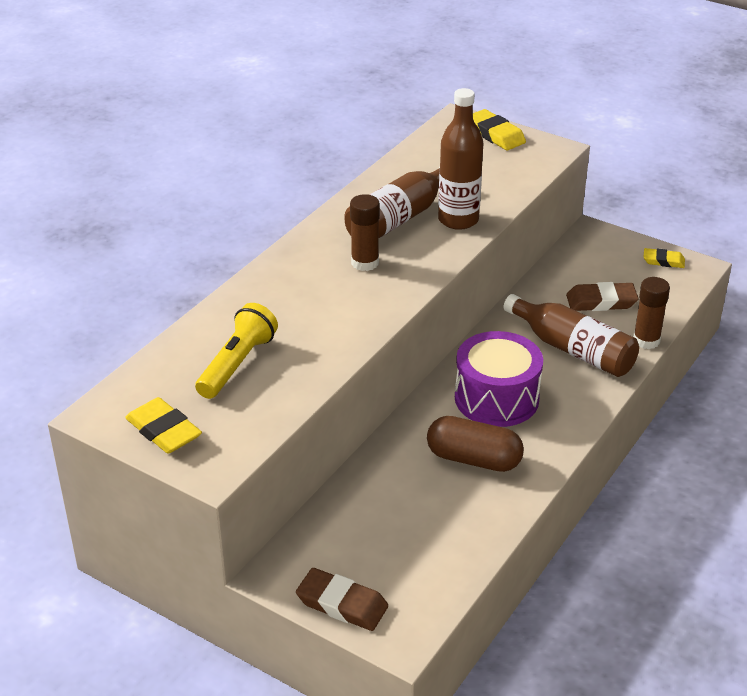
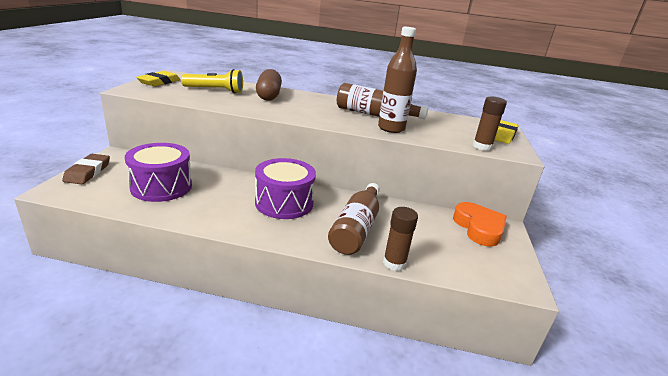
camera: 65 degrees right, 10 degrees down
brown glue stick [350,194,380,271] -> brown glue stick moved to [473,96,507,151]
brown capsule [427,416,524,472] -> brown capsule moved to [256,69,282,101]
brown eraser [566,282,639,311] -> none
yellow eraser [644,248,685,268] -> none
none -> purple drum [125,143,192,202]
none -> orange heart [453,202,507,247]

